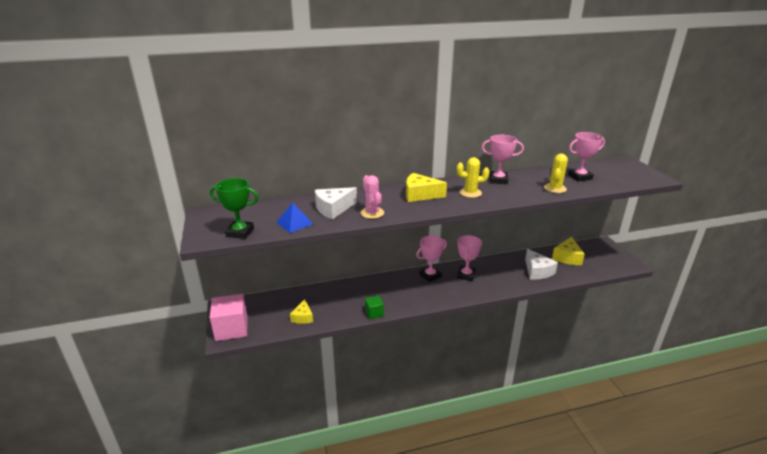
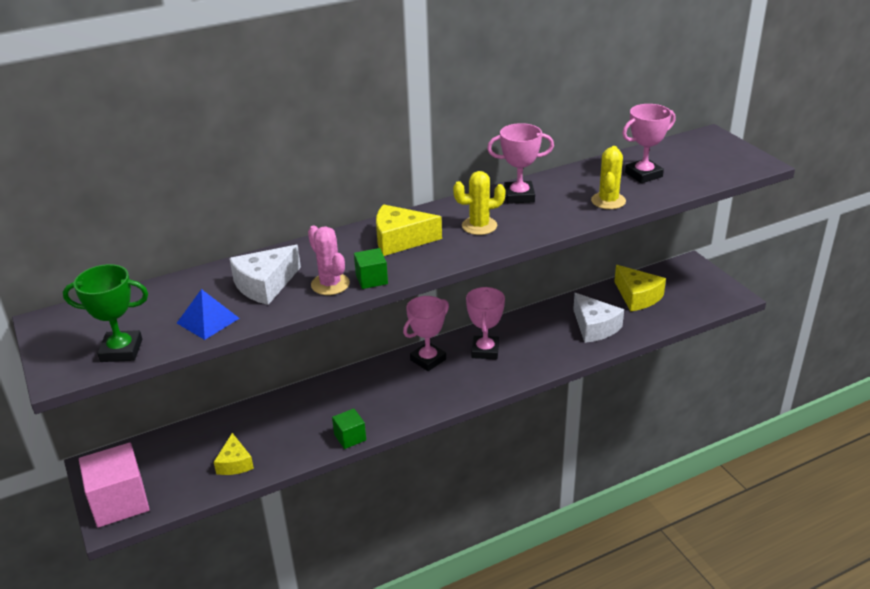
camera: 10 degrees left, 5 degrees up
yellow cheese [552,236,585,265] -> yellow cheese turned 45 degrees counterclockwise [614,265,666,311]
none -> green cube [354,248,388,289]

